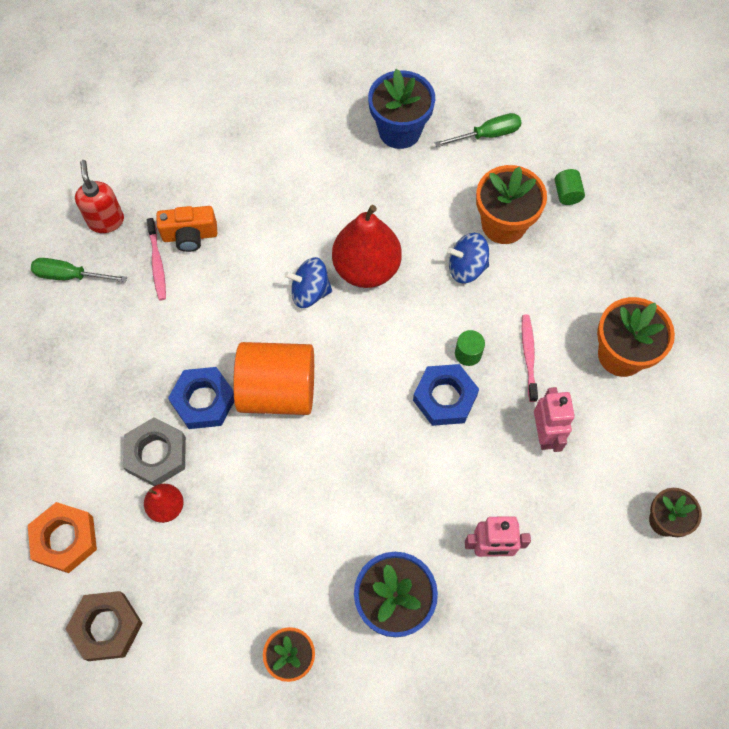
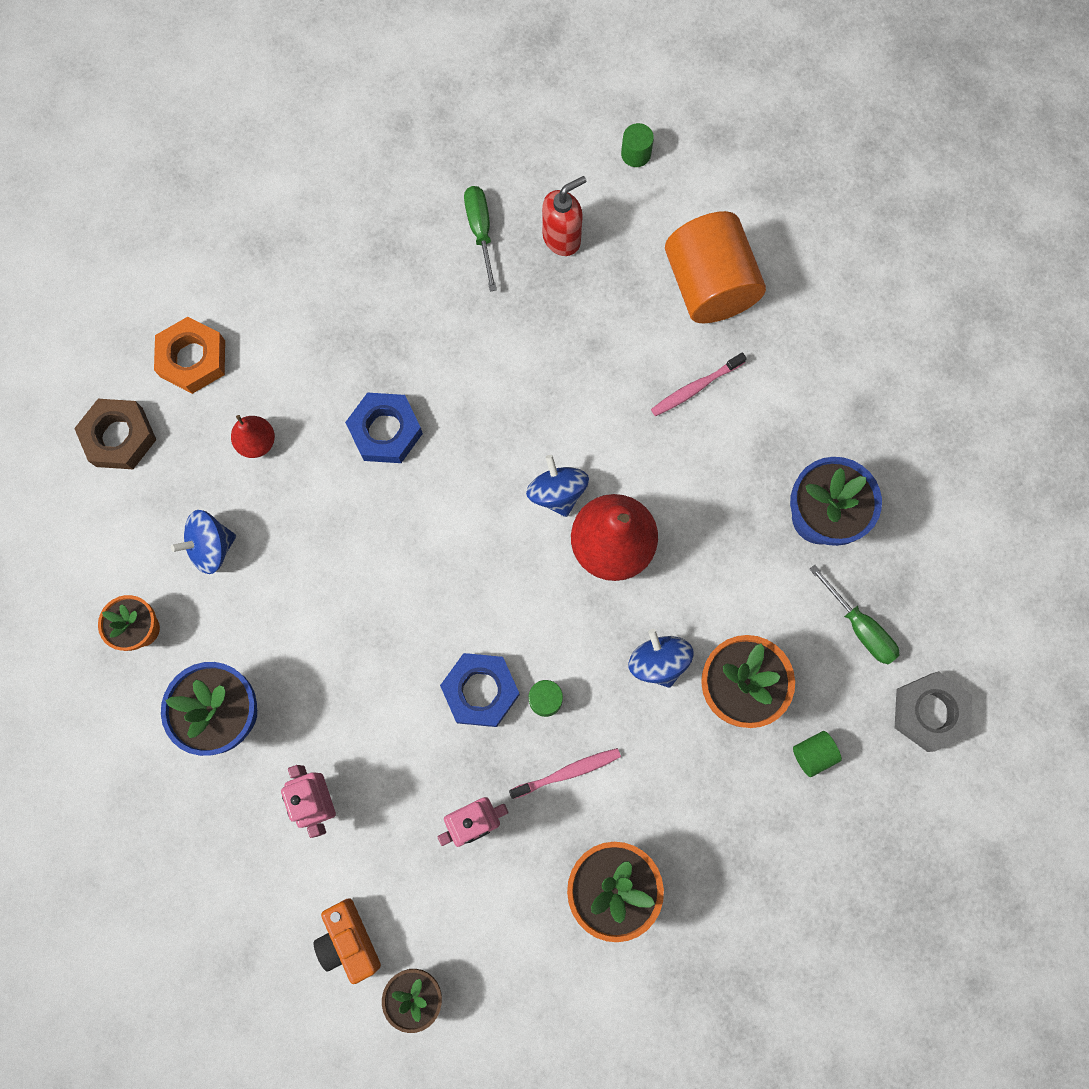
camera: 70 degrees right, 10 degrees up
grey nut [123,417,186,486] -> grey nut moved to [895,671,972,752]
pink toothbrush [147,218,166,300] -> pink toothbrush moved to [651,352,747,416]
orange camera [156,206,217,252] -> orange camera moved to [314,898,381,984]
orange cylinder [233,342,314,415] -> orange cylinder moved to [665,211,766,323]
none -> blue spinning top [171,510,236,574]
none -> green cylinder [621,123,654,167]

